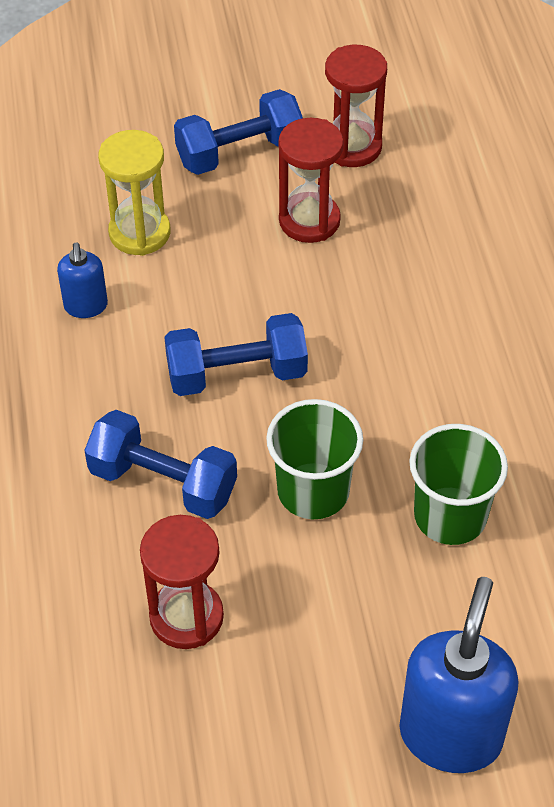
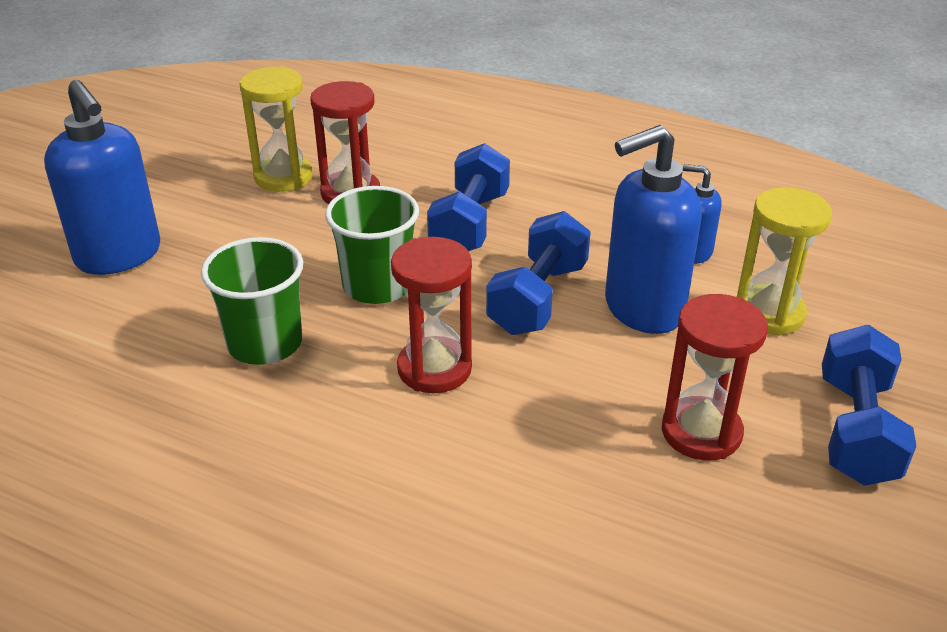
camera: 125 degrees right, 15 degrees down
blue dumbbell [84,410,237,519] -> blue dumbbell turned 45 degrees counterclockwise [427,143,510,251]
red hourglass [325,45,387,167] -> red hourglass moved to [391,237,472,393]
none -> yellow hourglass [239,67,313,192]
none -> blue soap dispenser [605,125,702,334]

